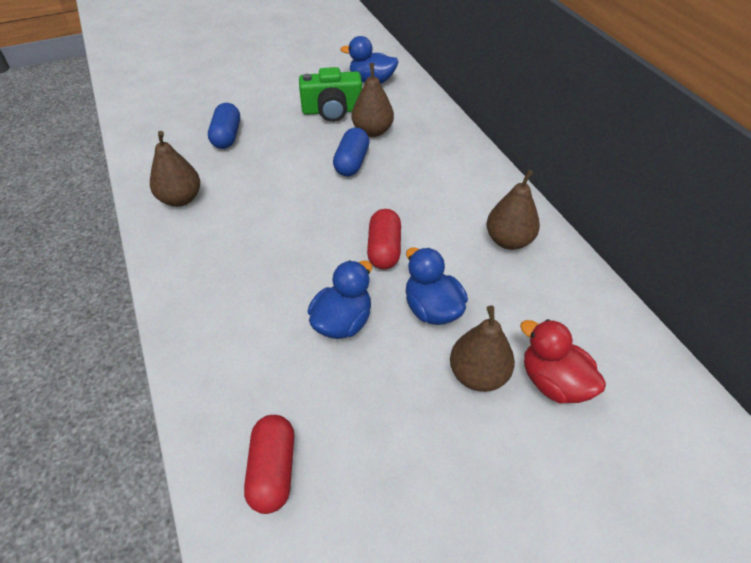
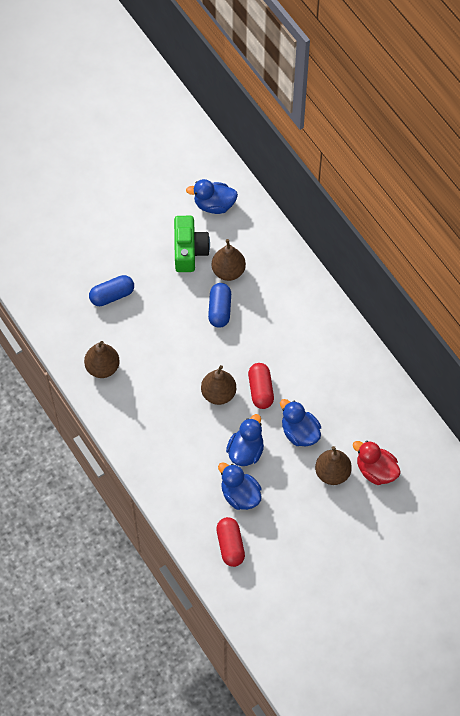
camera: 10 degrees left, 15 degrees up
blue capsule [208,103,240,149] -> blue capsule turned 75 degrees clockwise [89,275,134,306]
green camera [299,67,362,122] -> green camera turned 75 degrees counterclockwise [174,216,210,272]
brown pear [487,170,540,250] -> brown pear moved to [201,365,236,405]
none -> blue duck [218,462,262,510]

